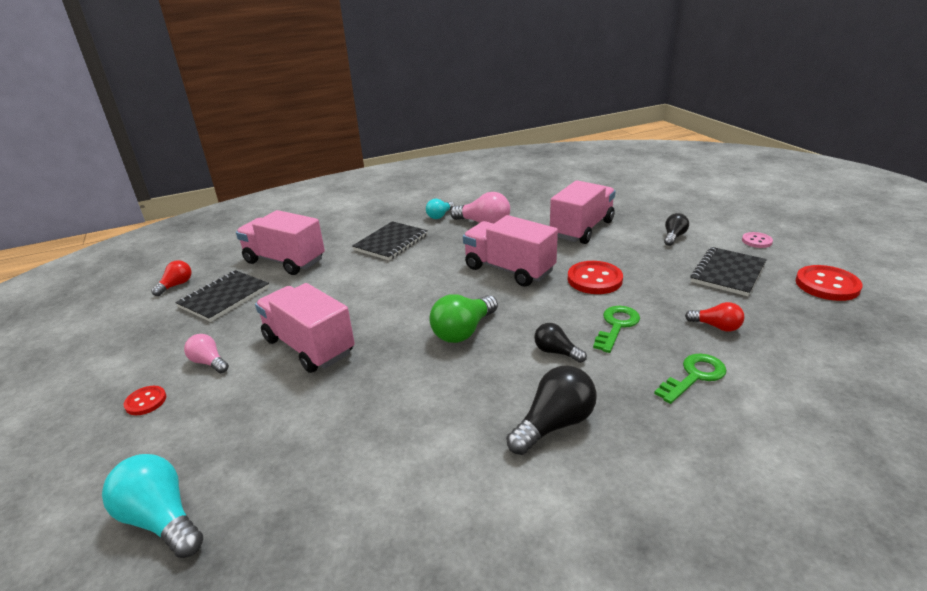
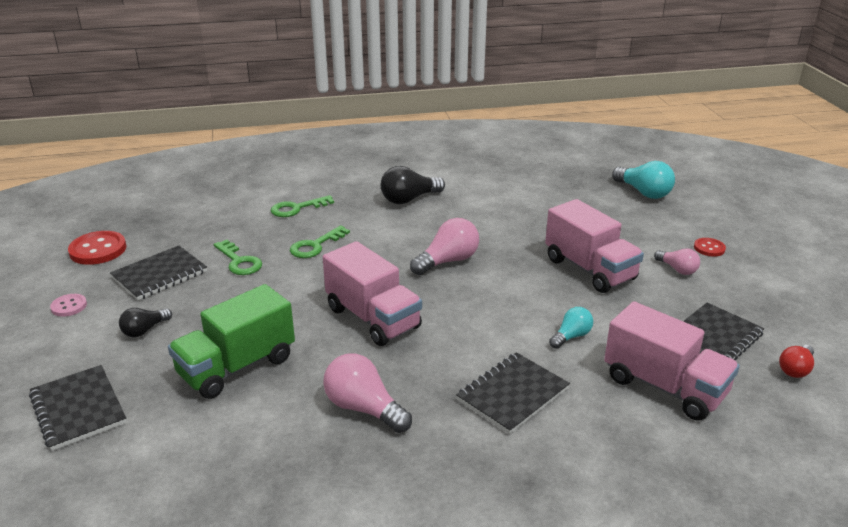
camera: 170 degrees left, 0 degrees up
turquoise light bulb [426,199,454,219] -> turquoise light bulb moved to [549,307,593,349]
green light bulb [429,294,498,343] -> pink light bulb [410,218,479,275]
black light bulb [534,323,587,363] -> none
pink truck [550,180,616,244] -> green truck [168,284,295,399]
red button [567,261,623,294] -> none
red light bulb [685,302,744,331] -> none
none -> black notebook [29,365,127,451]
none -> green key [213,240,262,275]

